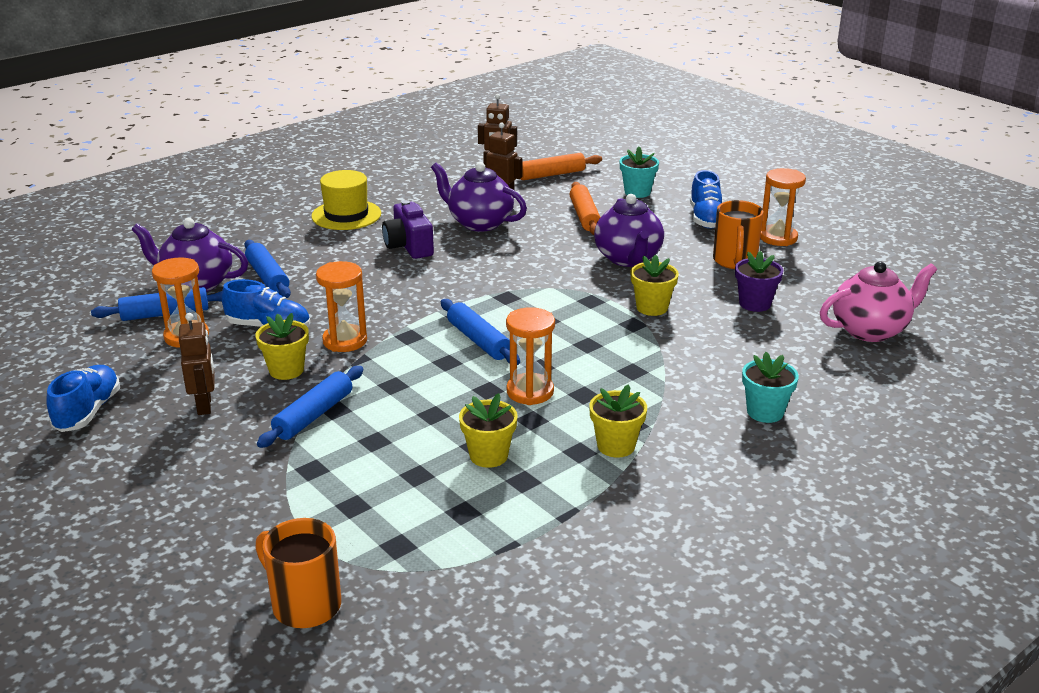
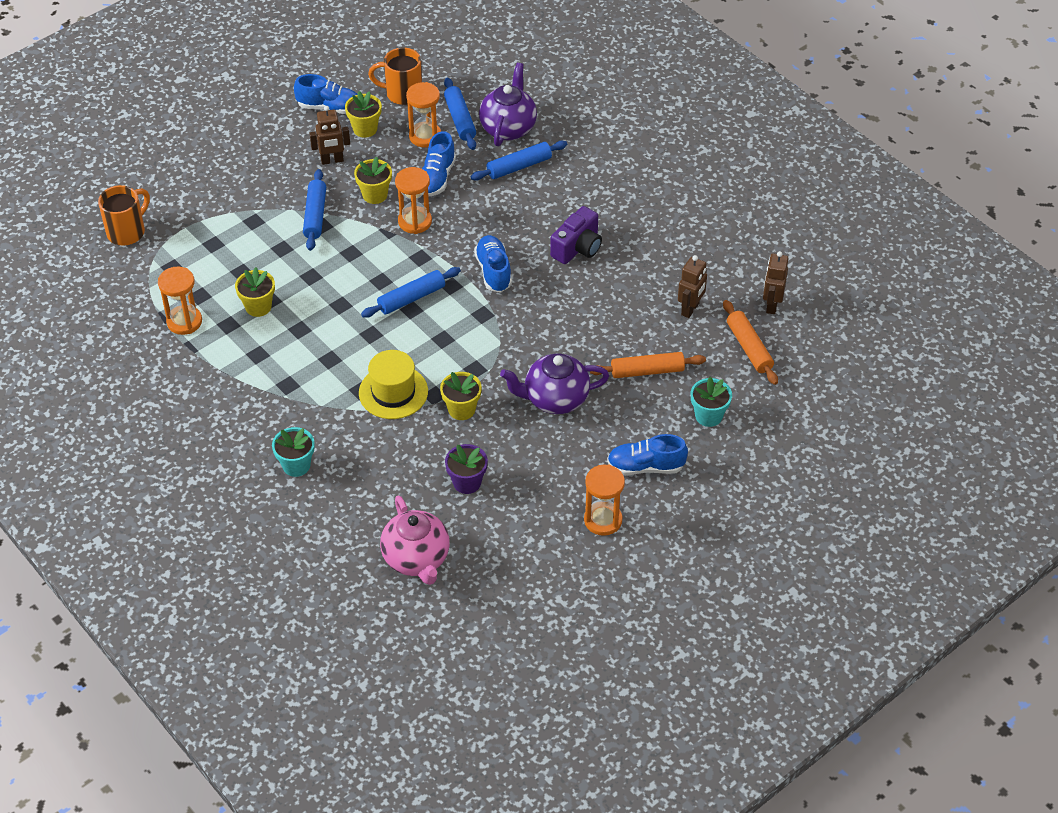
camera: 90 degrees right, 20 degrees up
blue rolling pin [257,366,364,448] -> blue rolling pin turned 60 degrees clockwise [303,169,326,251]
yellow hat [311,170,381,230] -> yellow hat moved to [359,350,428,419]
purple camera [382,200,434,259] -> purple camera turned 150 degrees clockwise [550,206,602,264]
purple teapot [431,162,527,232] -> none
orange hourglass [506,307,555,405] -> orange hourglass moved to [158,266,202,335]
yellow flower pot [589,384,647,458] -> yellow flower pot moved to [345,91,382,138]
orange mug [713,200,764,269] -> orange mug moved to [368,48,422,105]
none -> blue shoe [474,235,512,292]

